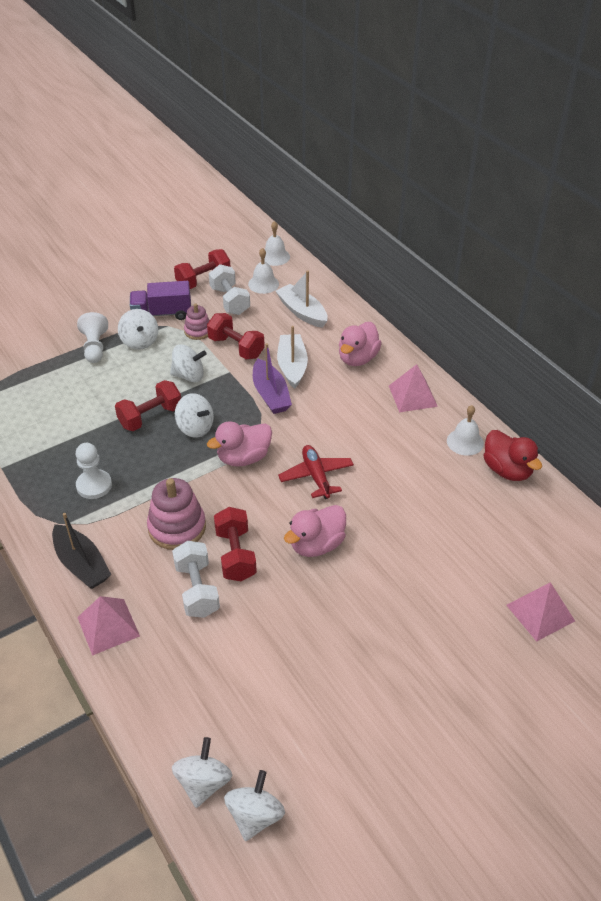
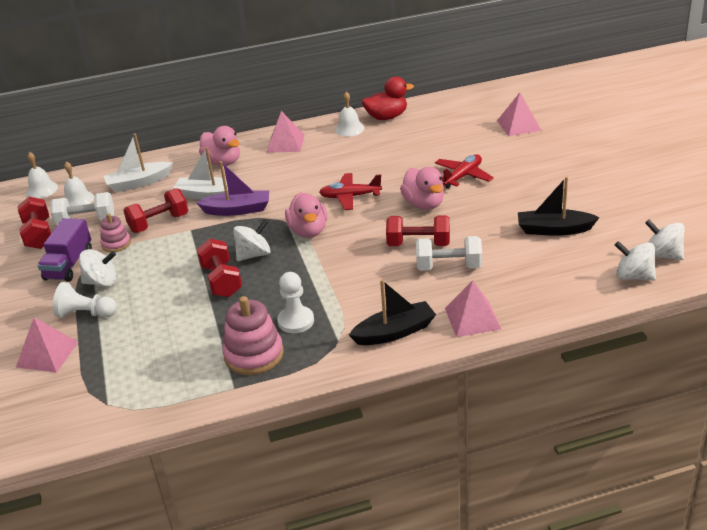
camera: 70 degrees left, 10 degrees down
pink stacking toy [147,478,206,550] -> pink stacking toy moved to [222,296,284,375]
white spinning top [170,344,206,382] -> none
none -> pink pyramid [16,318,78,373]
none -> red plane [435,154,494,189]
none -> black boat [518,176,600,236]

